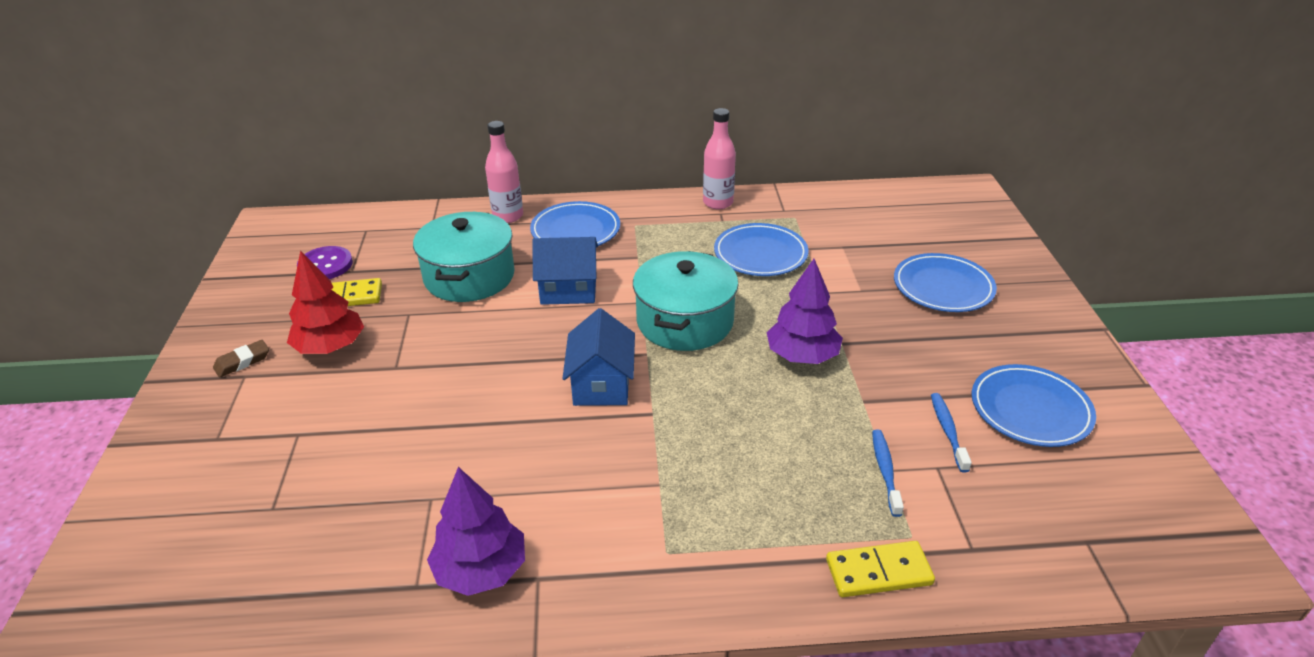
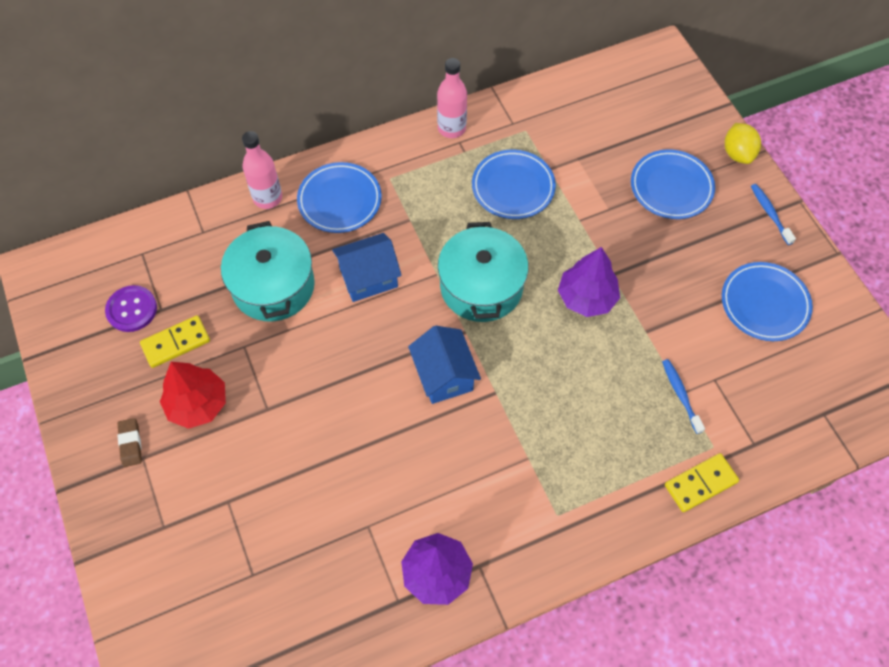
camera: 20 degrees left, 25 degrees up
brown eraser [213,340,269,378] -> brown eraser turned 45 degrees counterclockwise [117,418,142,467]
blue toothbrush [931,393,972,473] -> blue toothbrush moved to [751,184,796,245]
none -> yellow lemon [725,123,761,164]

